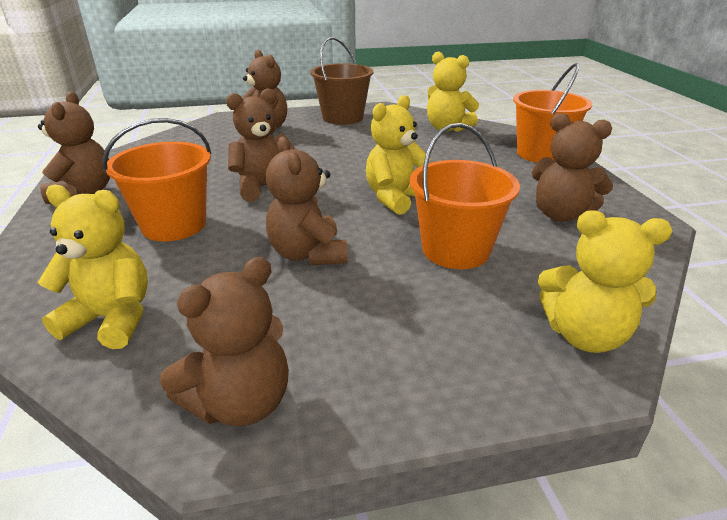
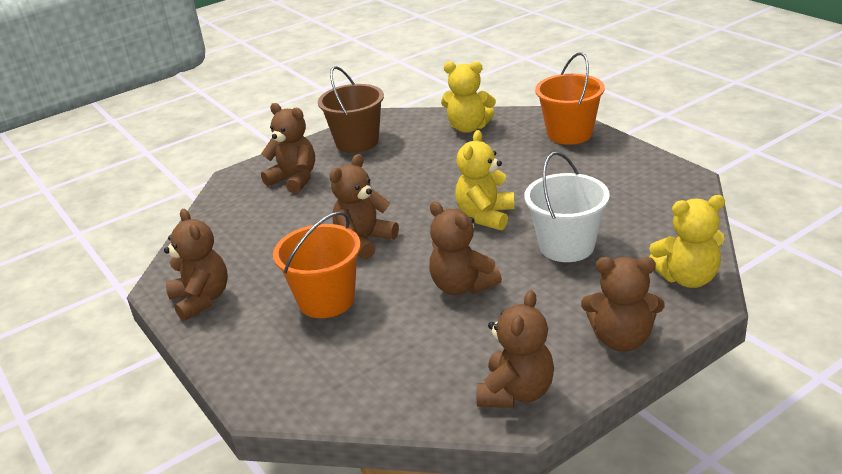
camera: 20 degrees left, 0 degrees up
yellow teddy bear [37,185,148,349] -> none
orange bucket [409,123,520,269] -> white bucket [524,151,610,262]
brown teddy bear [532,113,613,222] -> brown teddy bear moved to [581,257,665,352]

